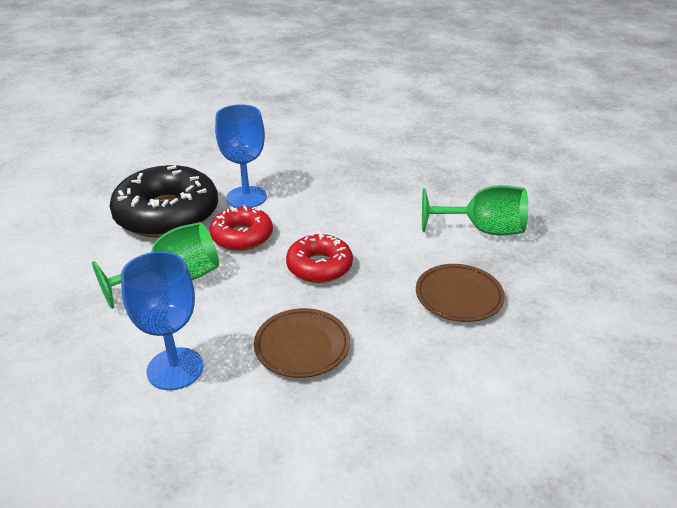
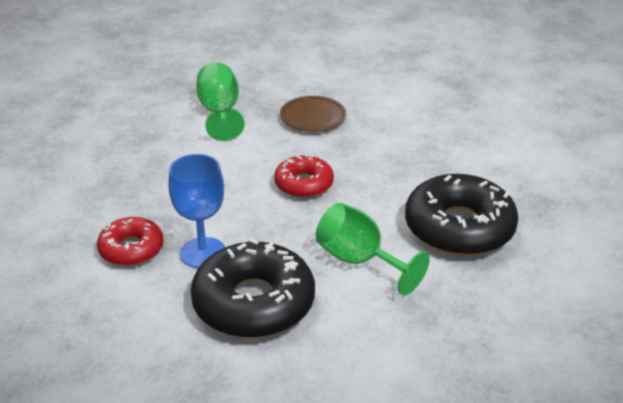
camera: 105 degrees left, 0 degrees up
blue goblet [121,251,203,390] -> black donut [405,174,519,256]
red donut [209,205,273,251] -> red donut moved to [97,217,164,266]
brown plate [254,308,350,378] -> none

